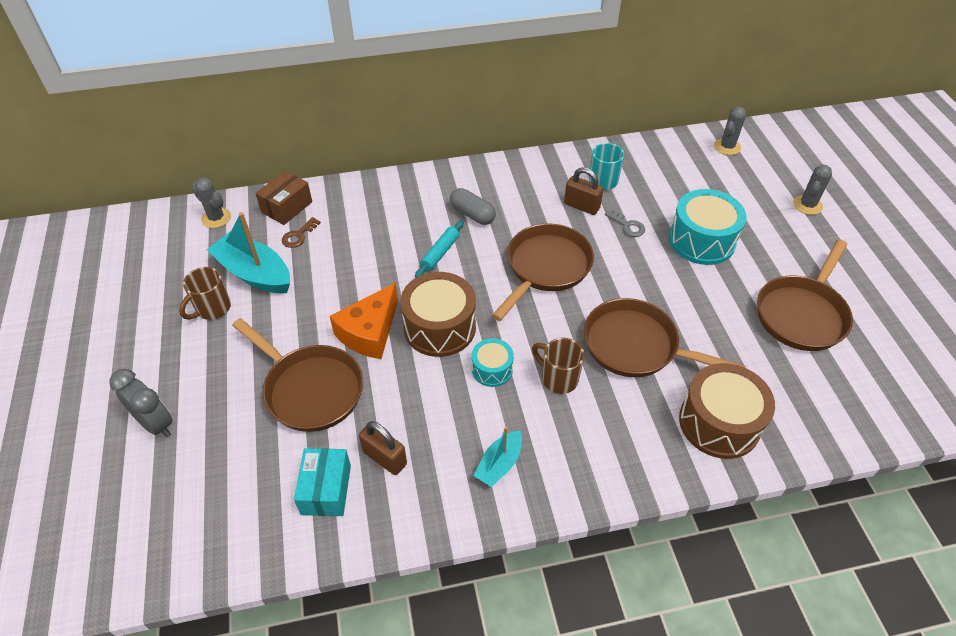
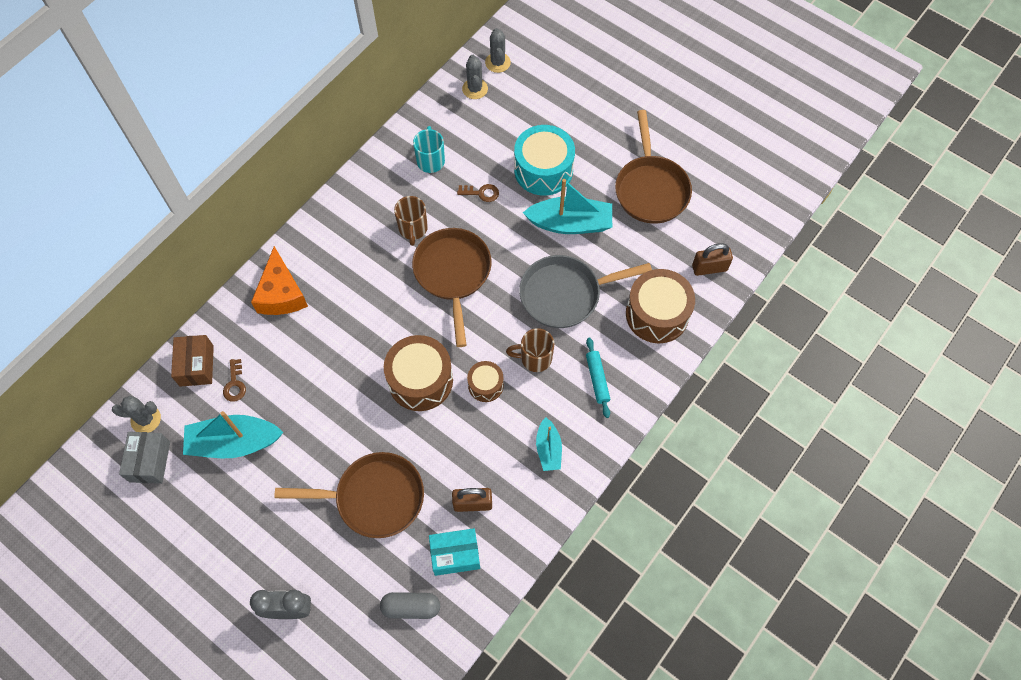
camera: 40 degrees left, 15 degrees up
brown mug [179,267,231,320] -> brown mug moved to [394,196,428,246]
turquoise box [294,448,351,516] -> turquoise box turned 60 degrees counterclockwise [429,528,480,576]
orange cheese [330,283,398,359] -> orange cheese moved to [251,246,308,315]
turquoise rolling pin [415,220,464,278] -> turquoise rolling pin moved to [586,338,610,418]
grey capsule [450,188,496,225] -> grey capsule moved to [380,592,440,619]
turquoise drum [472,338,514,387] -> brown drum [467,361,504,402]
brown padlock [564,167,603,215] -> brown padlock moved to [692,243,733,276]
brown pan [584,298,746,377] -> grey pan [519,255,652,328]
grey key [605,209,645,237] -> brown key [457,184,499,202]
grey cactus [793,164,832,215] -> grey cactus moved to [462,55,488,99]
none -> grey box [119,432,170,484]
none -> turquoise boat [523,179,612,234]

